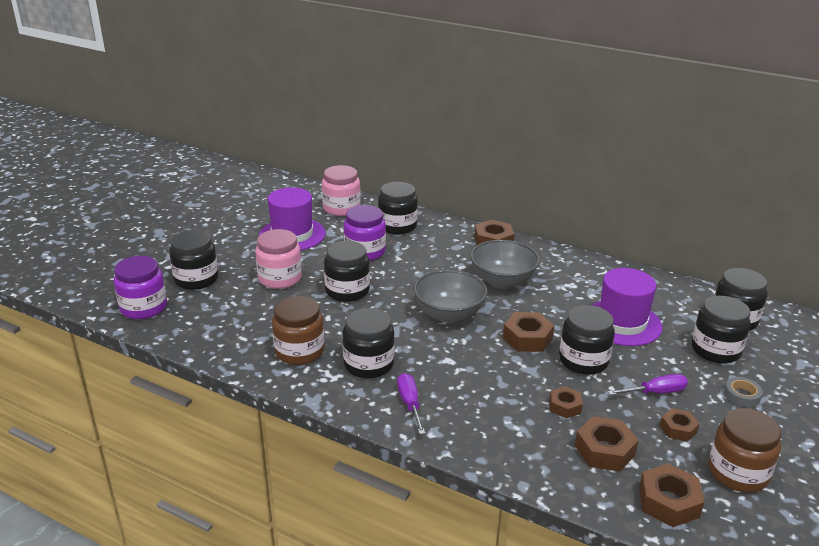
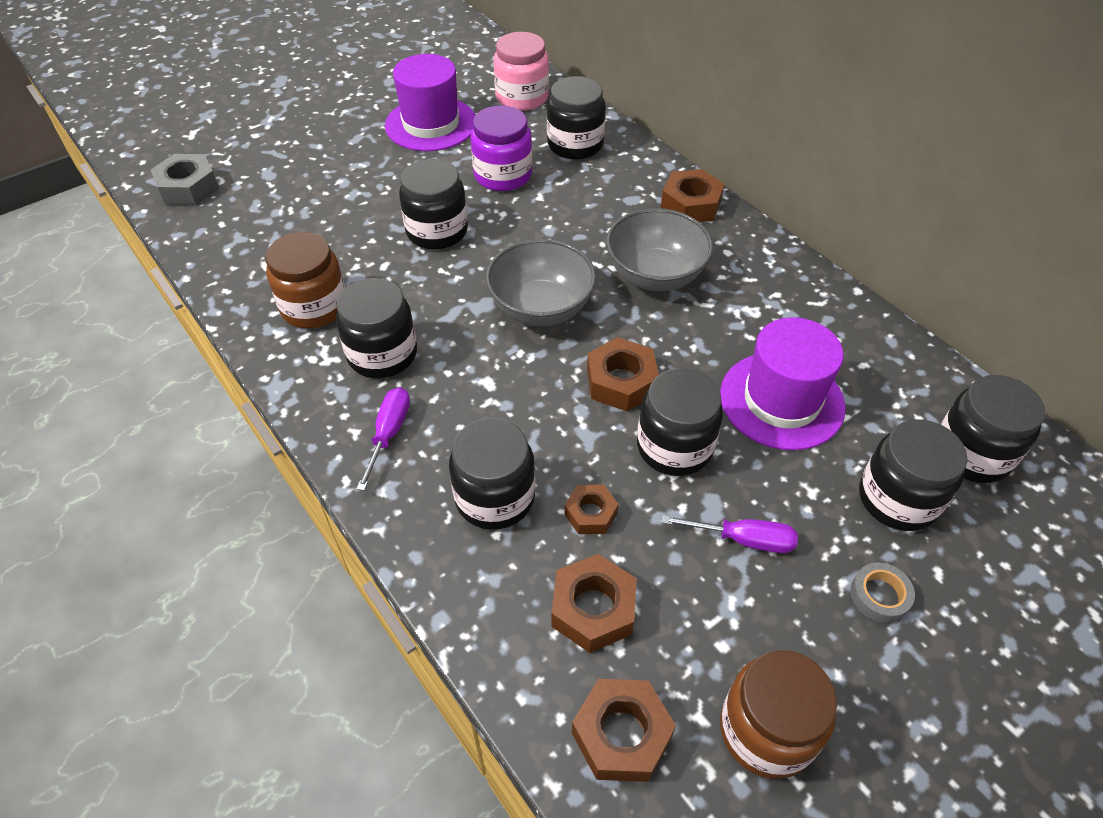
camera: 25 degrees right, 20 degrees up
purple jar [114,256,167,319] -> grey nut [151,154,219,205]
black jar [169,230,218,290] -> black jar moved to [449,418,535,530]
pink jar [255,229,302,289] -> none
brown nut [660,408,699,442] -> none

